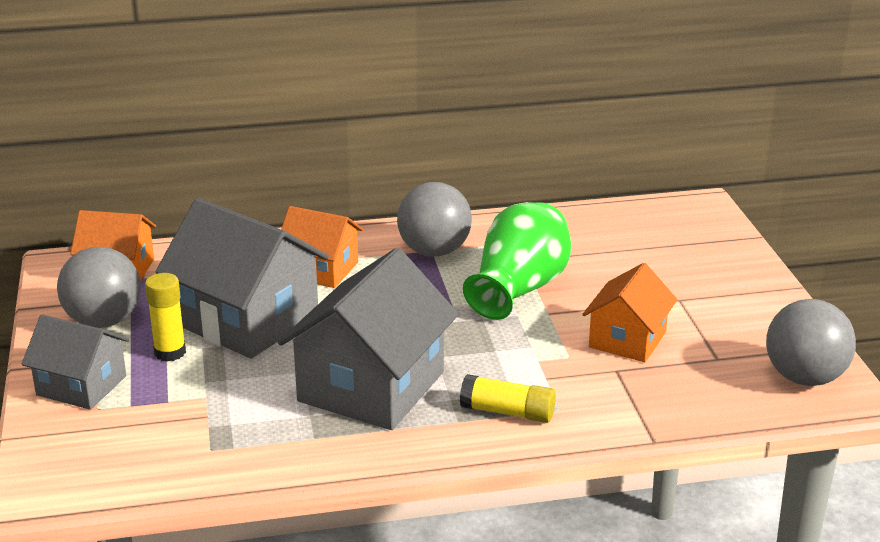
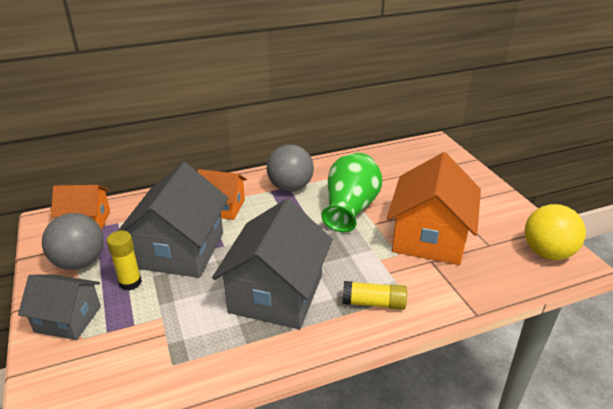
camera: 10 degrees left, 5 degrees up
grey house [155,198,329,359] -> grey house turned 75 degrees clockwise [118,162,229,278]
orange house [582,263,678,362] -> orange house [387,152,481,265], size x1.71
grey ball [766,299,856,386] -> yellow ball [524,204,586,260]

